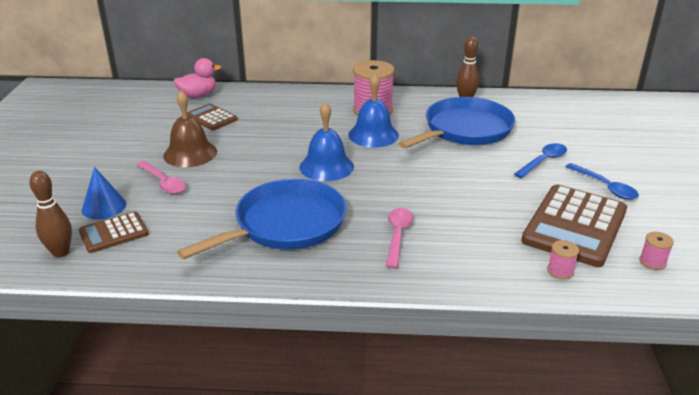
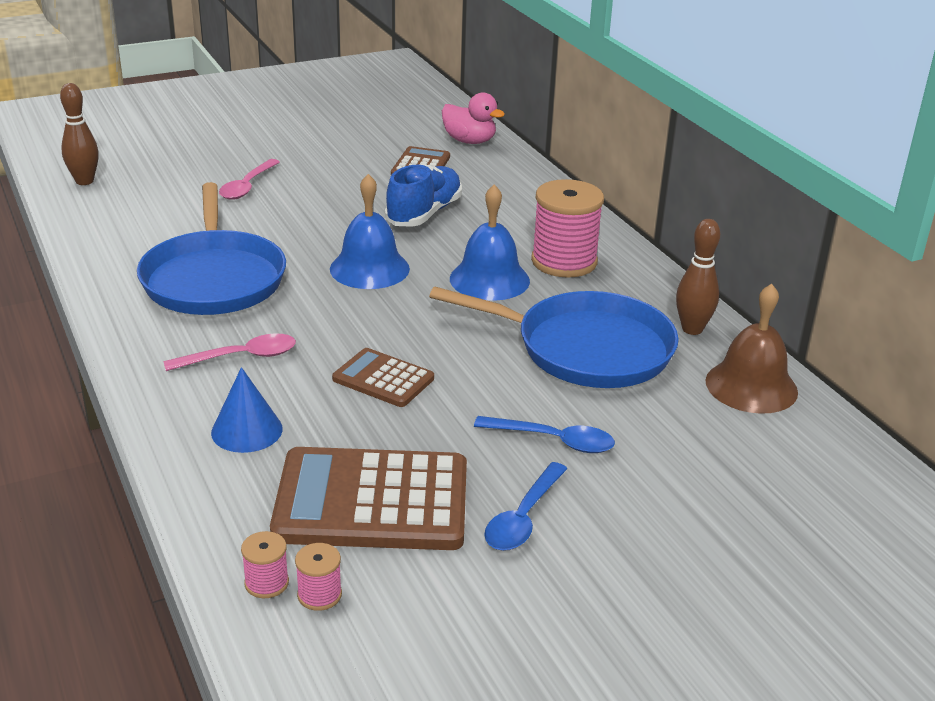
camera: 60 degrees right, 0 degrees up
brown calculator [79,212,148,253] -> brown calculator moved to [332,348,434,407]
blue cone [82,167,126,219] -> blue cone moved to [211,367,282,453]
brown bell [163,91,217,167] -> brown bell moved to [706,284,798,414]
blue pan [177,179,346,259] -> blue pan turned 60 degrees clockwise [137,182,286,315]
pink spool [547,240,579,279] -> pink spool moved to [241,531,289,598]
none -> blue shoe [385,164,462,227]

